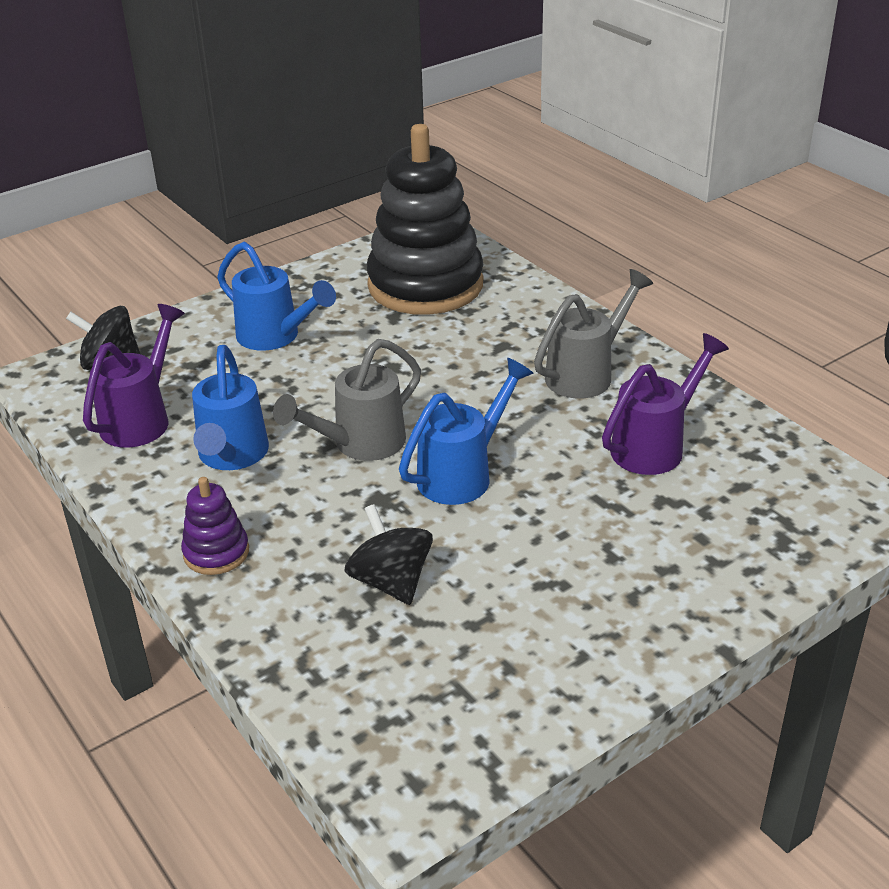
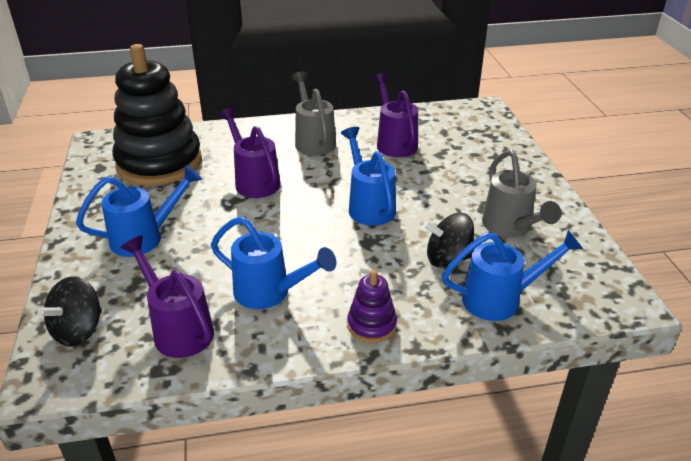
camera: 65 degrees left, 0 degrees up
grey watering can [273,339,421,461] -> grey watering can moved to [482,150,561,237]
none -> purple watering can [218,107,281,198]
none -> blue watering can [442,230,583,321]

